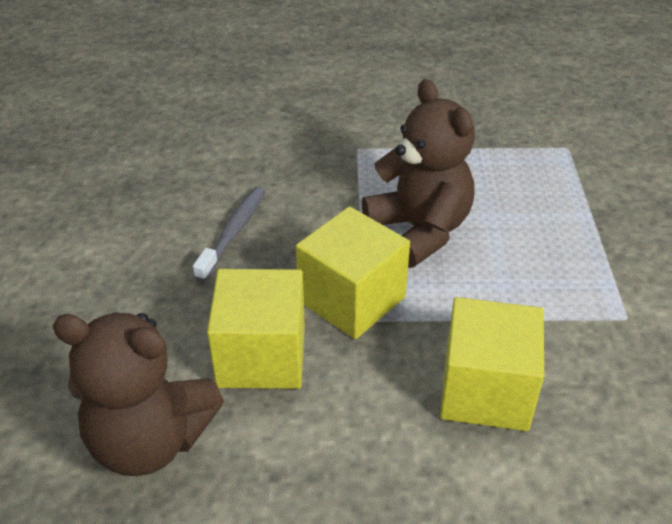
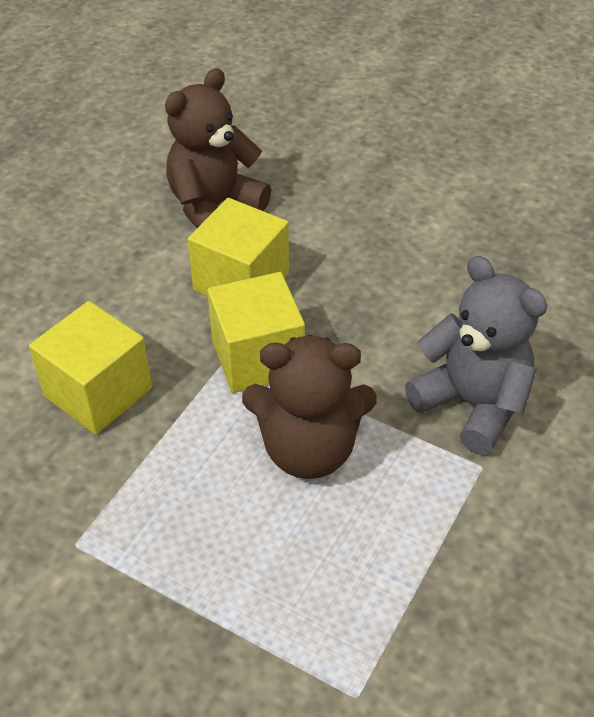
camera: 120 degrees right, 5 degrees up
grey toothbrush [193,187,266,282] -> none
none -> grey teddy bear [405,256,548,455]

